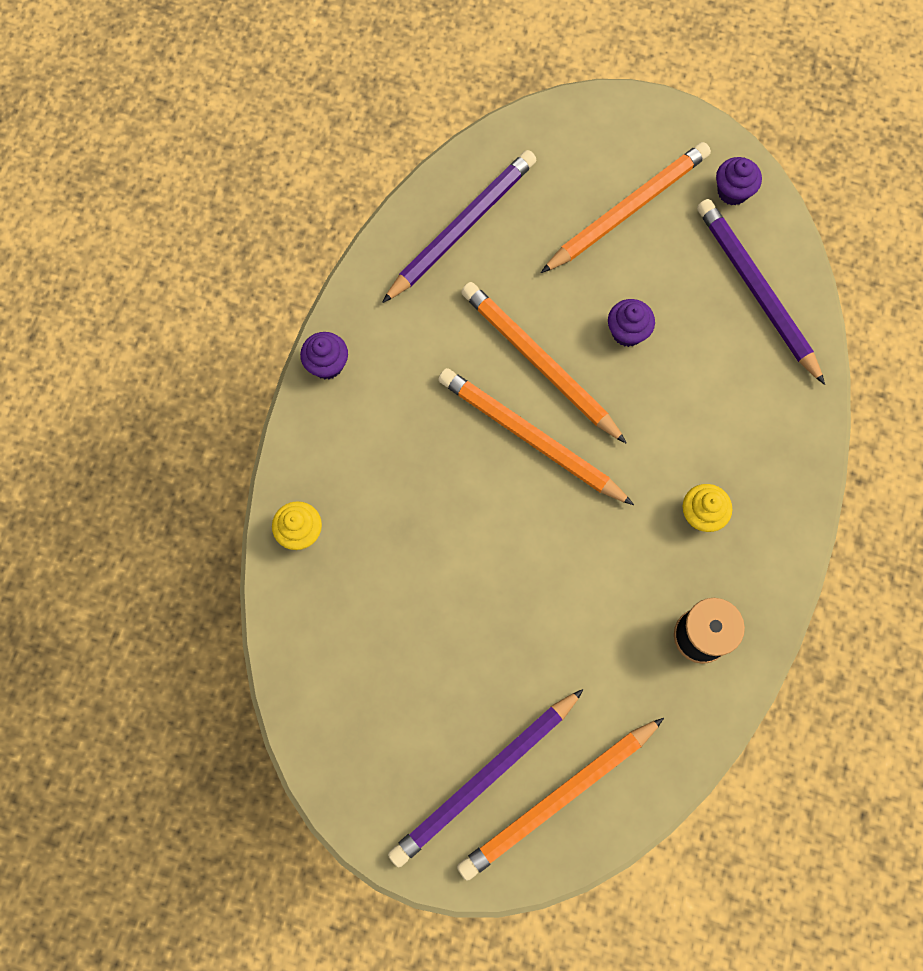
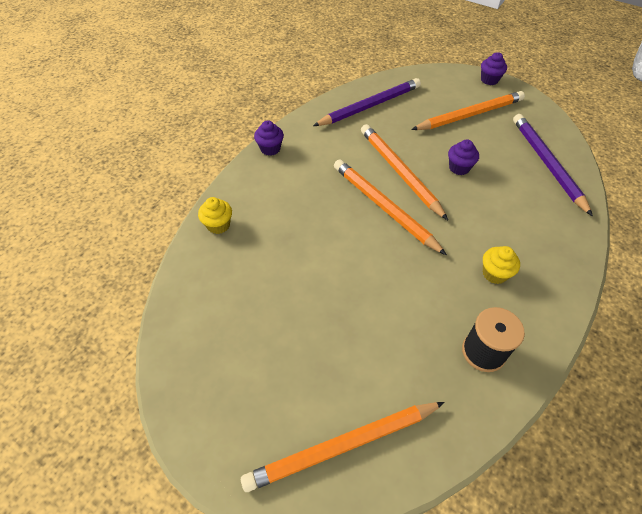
camera: 15 degrees right, 20 degrees down
purple pencil [388,689,584,868] -> none
purple cupcake [716,157,762,205] -> purple cupcake moved to [481,52,507,85]

